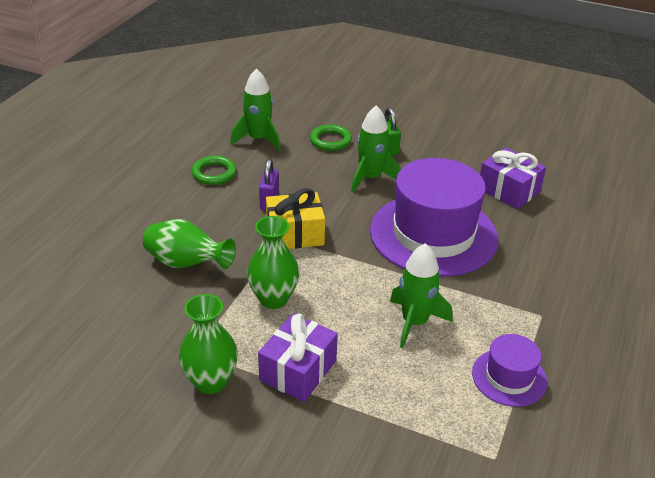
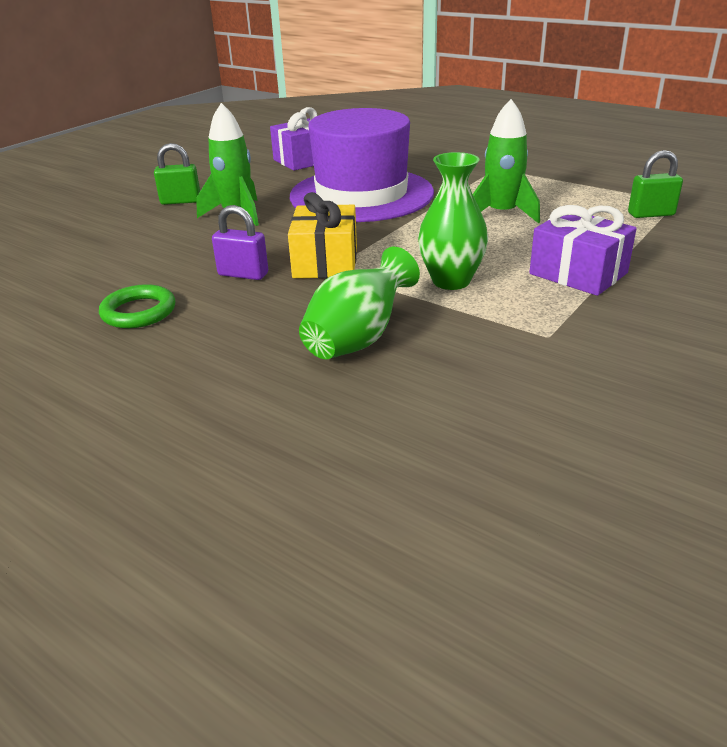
camera: 75 degrees left, 5 degrees down
green vase [179,294,238,394] -> none
green rocket [230,68,281,151] -> none
green ring [310,124,352,151] -> none
purple hat [472,334,547,407] -> none
none -> green padlock [628,150,683,218]

